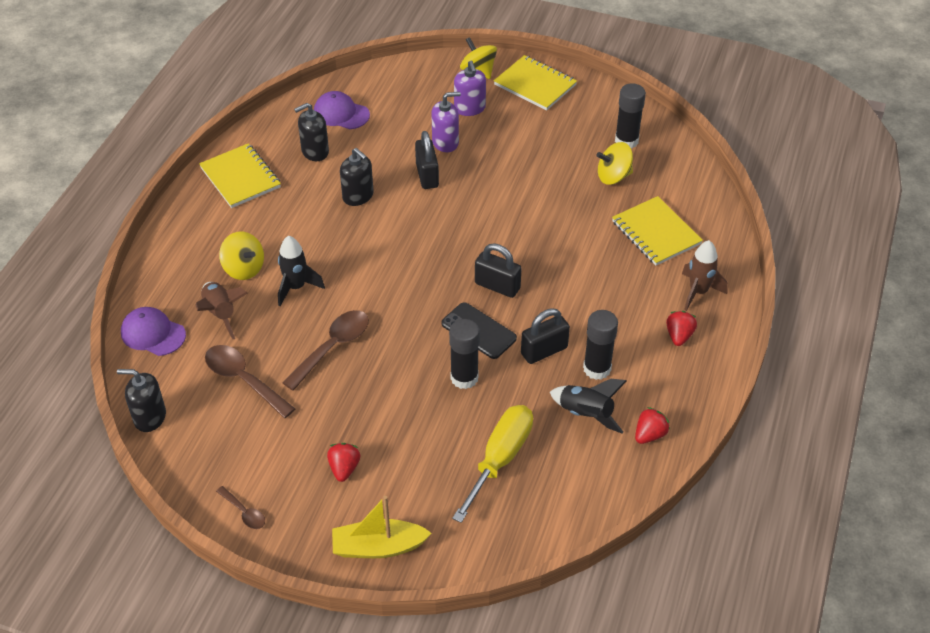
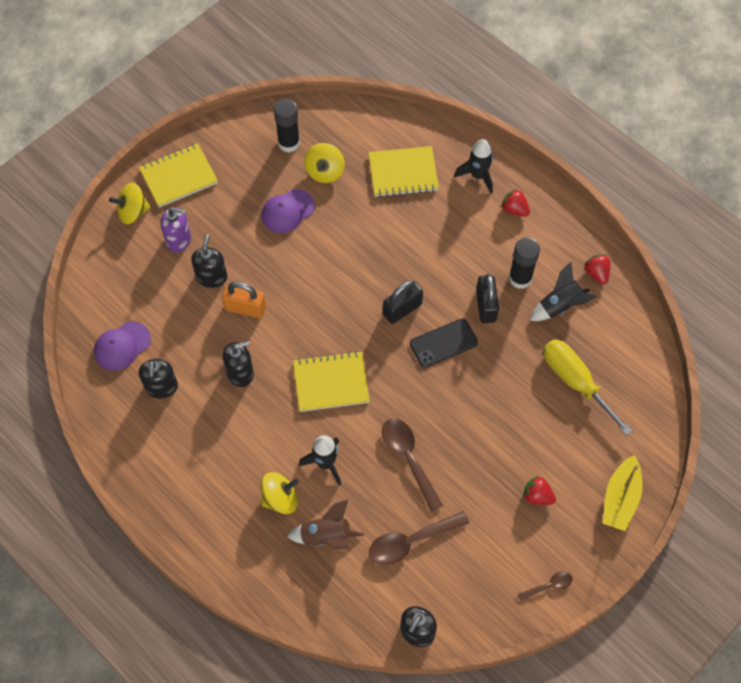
camera: 65 degrees left, 15 degrees up
purple cap [121,307,186,356] -> purple cap moved to [261,189,315,233]
yellow notebook [199,143,281,208] -> yellow notebook moved to [293,351,370,412]
black padlock [415,131,439,189] -> orange padlock [222,282,266,318]
purple soap dispenser [431,92,461,152] -> black soap dispenser [191,234,227,288]
black glue stick [449,319,480,389] -> none
brown rocket [682,240,728,311] -> black rocket [454,139,493,194]

